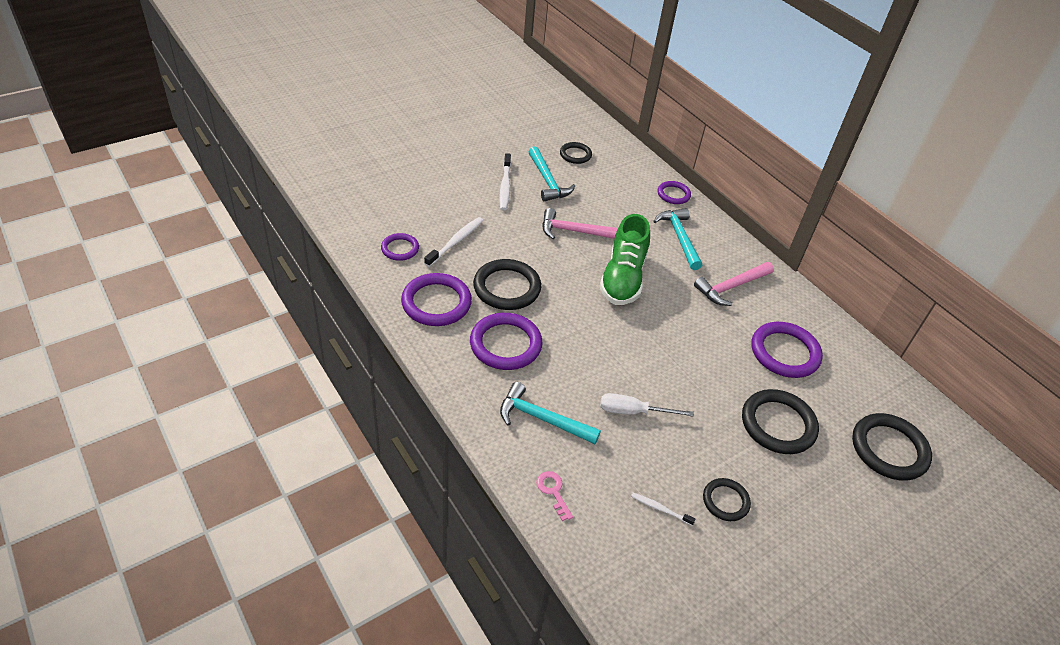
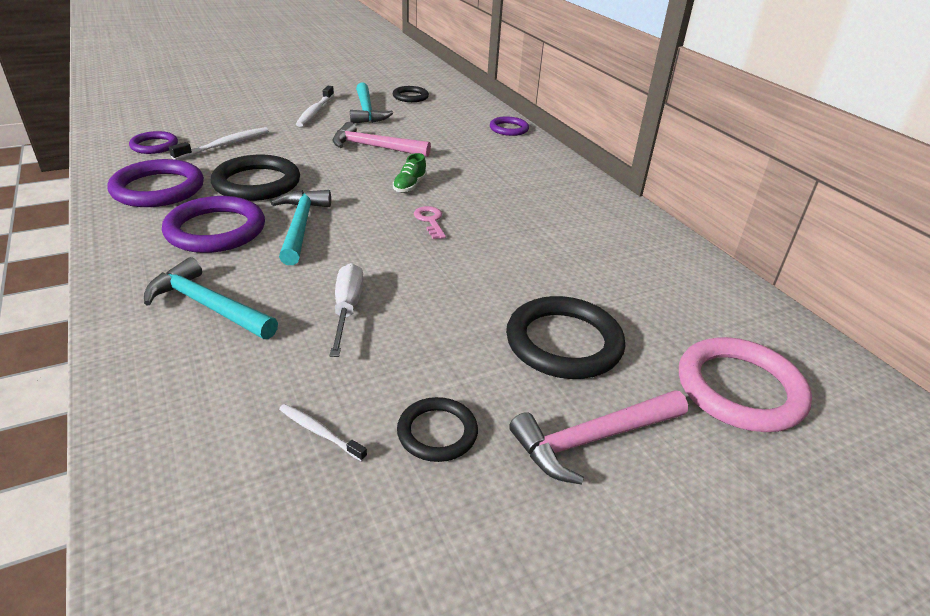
camera: 10 degrees right, 10 degrees down
pink key [536,471,573,521] -> pink key moved to [414,206,446,239]
green shoe [599,214,650,305] -> green shoe [393,153,427,193], size x0.43
white screwdriver [600,393,694,417] -> white screwdriver turned 75 degrees clockwise [330,263,363,357]
turquoise hammer [653,208,702,270] -> turquoise hammer moved to [271,190,331,265]
pink hammer [694,262,774,306] -> pink hammer moved to [509,390,688,485]
purple ring [752,322,823,378] -> none
black ring [852,413,932,481] -> pink ring [679,337,812,432]

